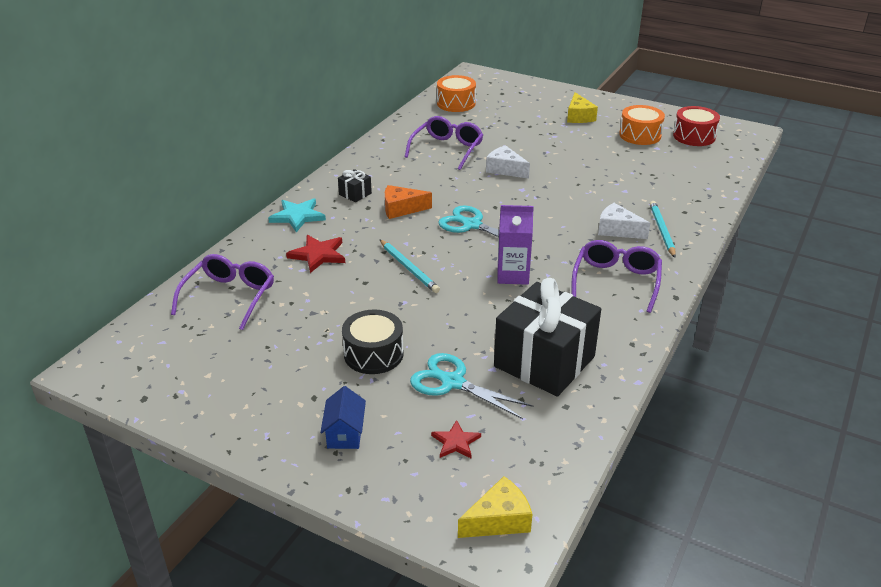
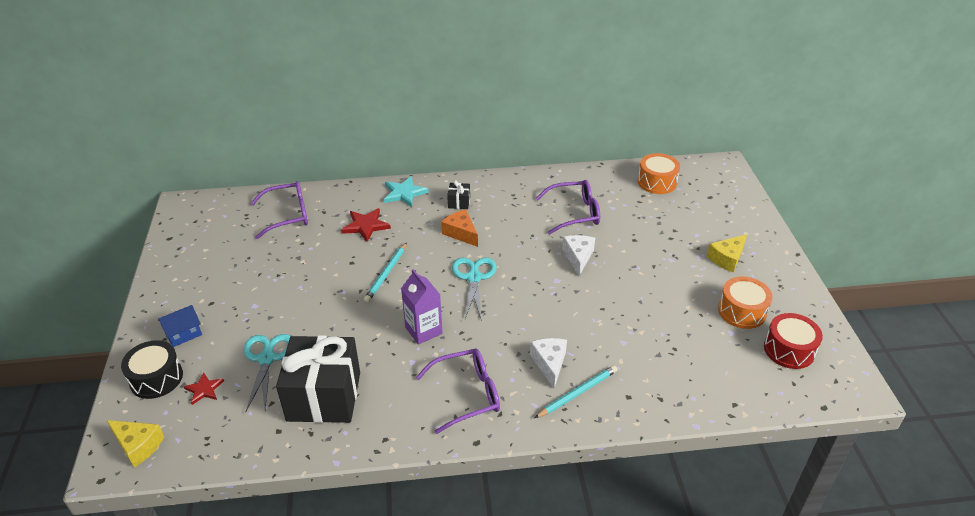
camera: 55 degrees right, 5 degrees up
black drum [342,309,404,374] -> black drum moved to [121,340,183,399]

